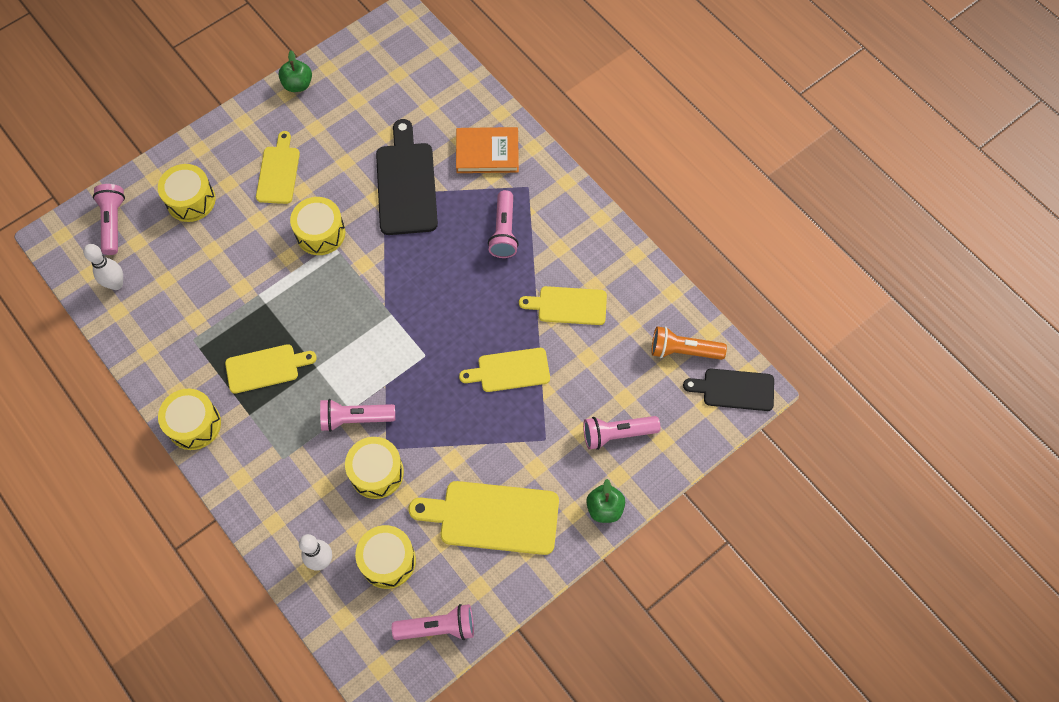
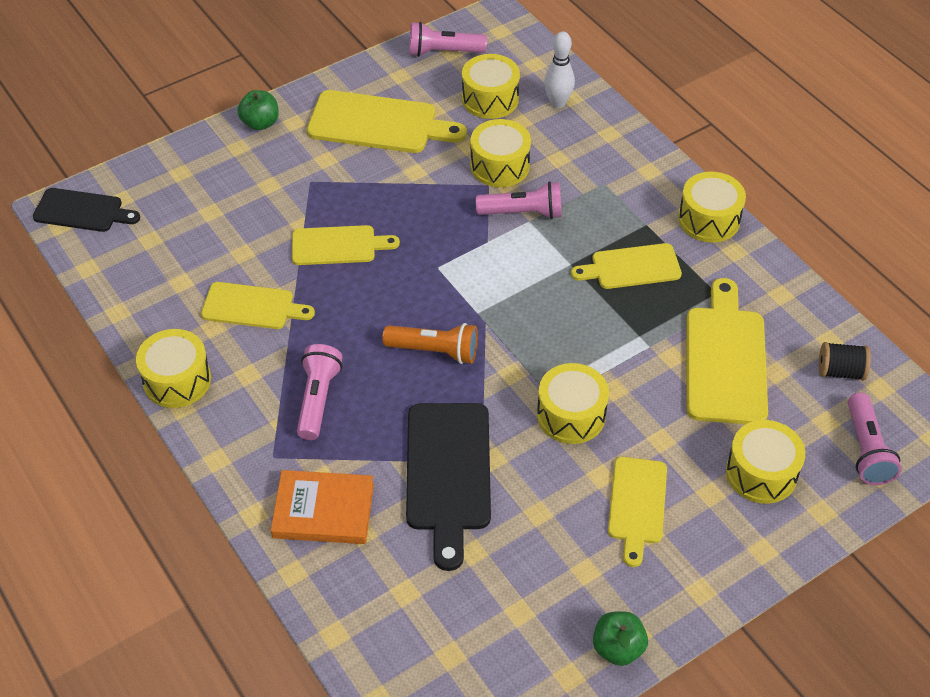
camera: 175 degrees left, 15 degrees down
white bowling pin [83,244,123,290] -> black spool [818,342,871,381]
pink flashlight [583,416,660,450] -> none
orange flashlight [652,326,727,360] -> orange flashlight moved to [382,323,478,364]
none -> yellow drum [136,329,211,408]
none -> yellow cutting board [686,278,768,424]

